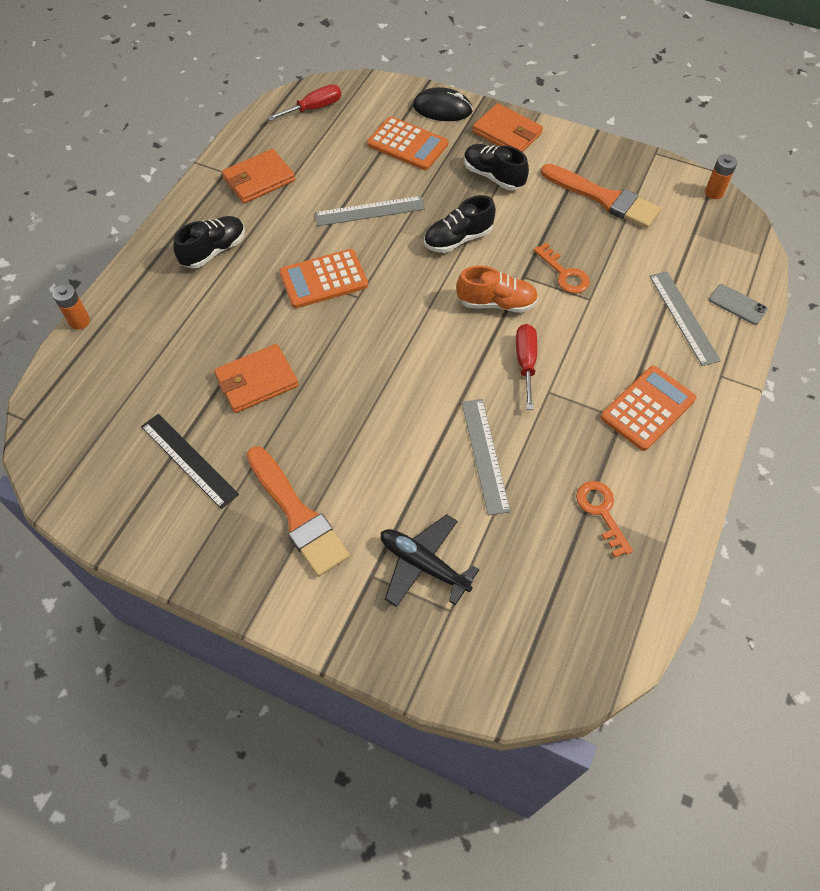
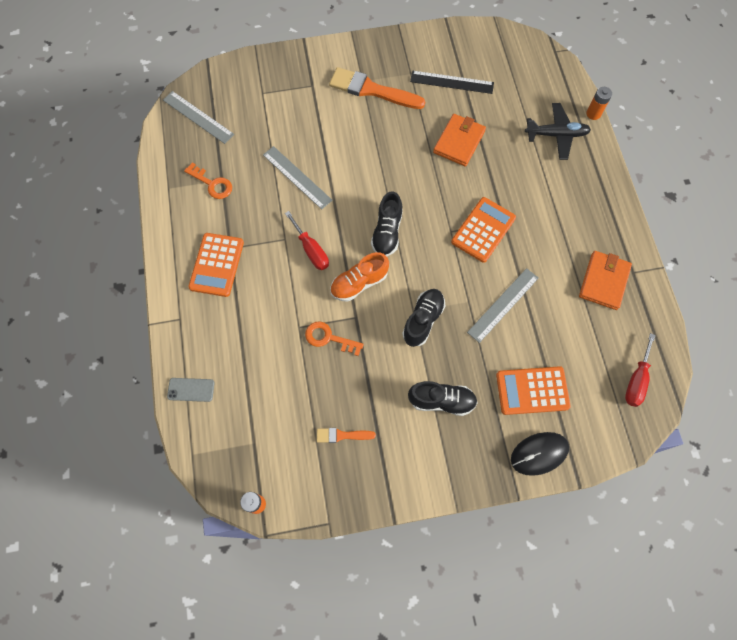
camera: 145 degrees right, 10 degrees up
black shoe [173,216,245,269] -> black shoe moved to [371,191,403,256]
black plane [381,514,479,607] -> black plane moved to [525,103,591,160]
orange wallet [472,103,543,152] -> none
orange brush [541,164,661,228] -> orange brush [317,428,376,443], size x0.50
grey ruler [649,271,721,366] -> grey ruler moved to [163,91,234,144]

